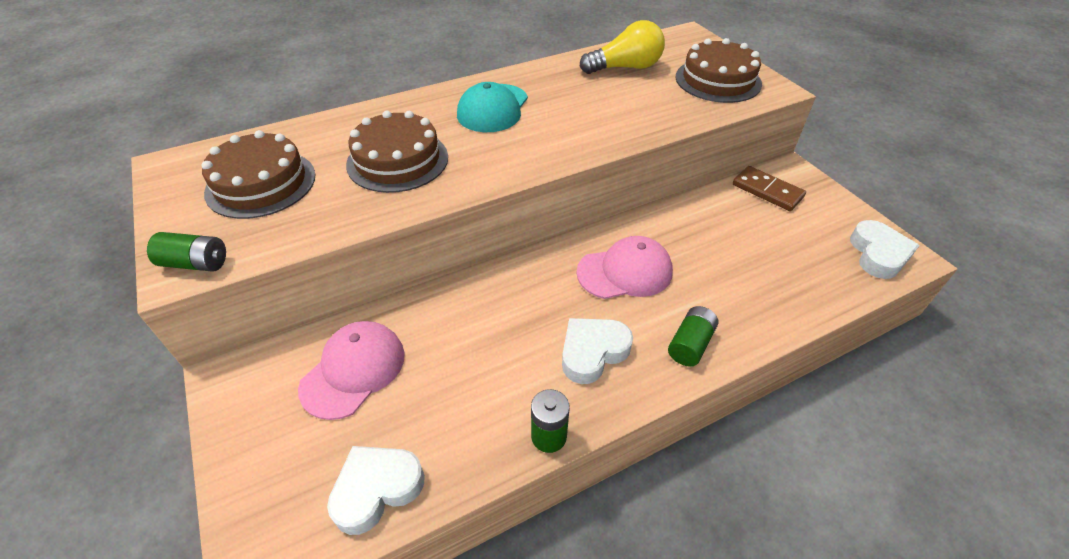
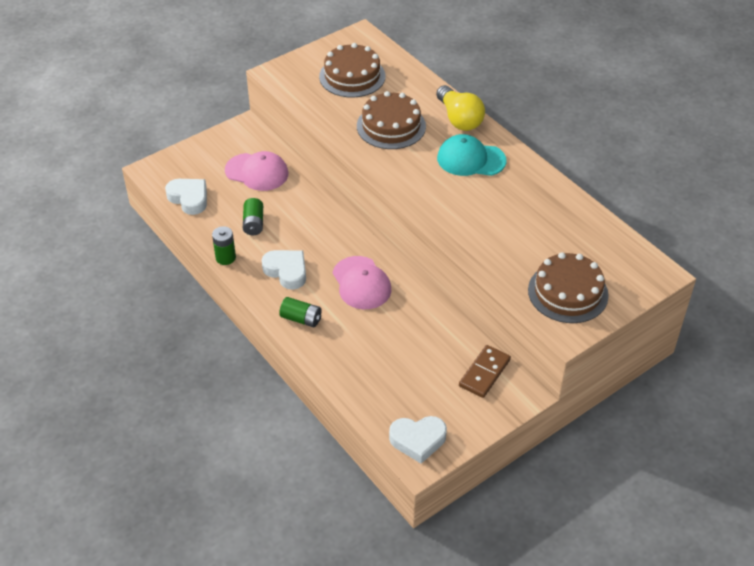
camera: 80 degrees right, 0 degrees up
green battery [147,232,226,271] -> green battery moved to [243,198,263,235]
yellow light bulb [580,20,665,74] -> yellow light bulb moved to [436,85,485,131]

